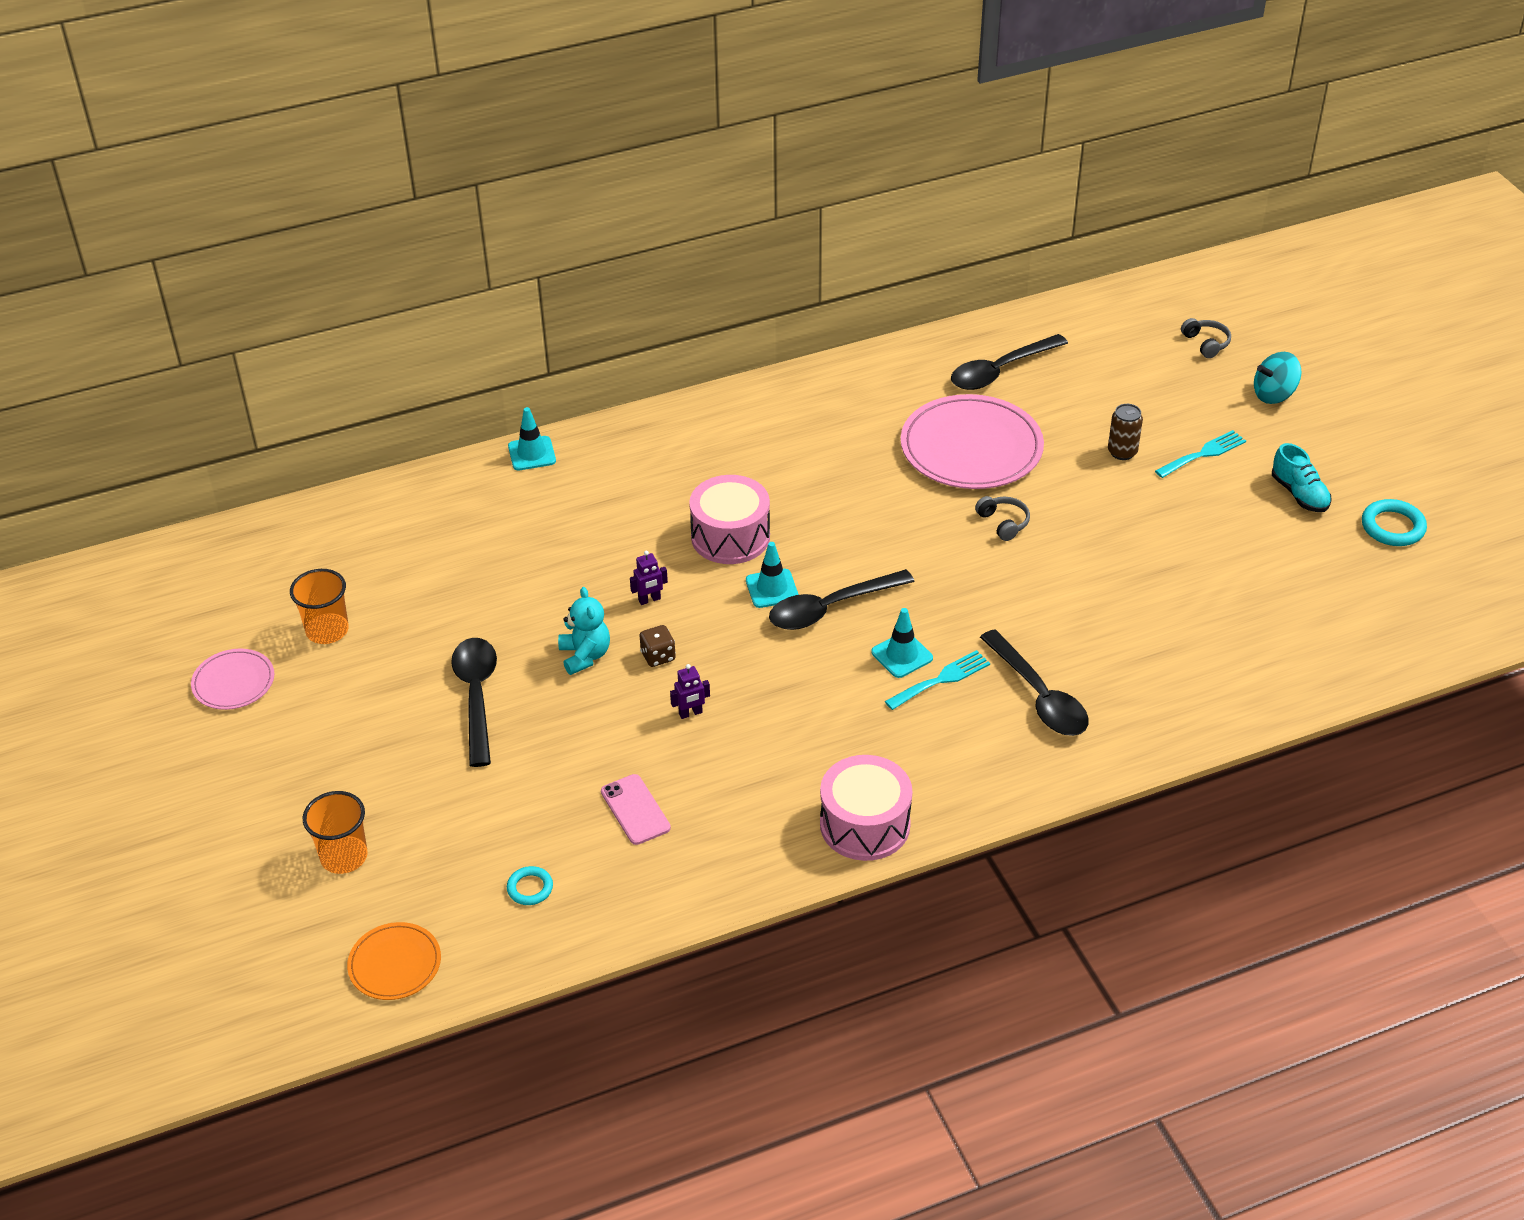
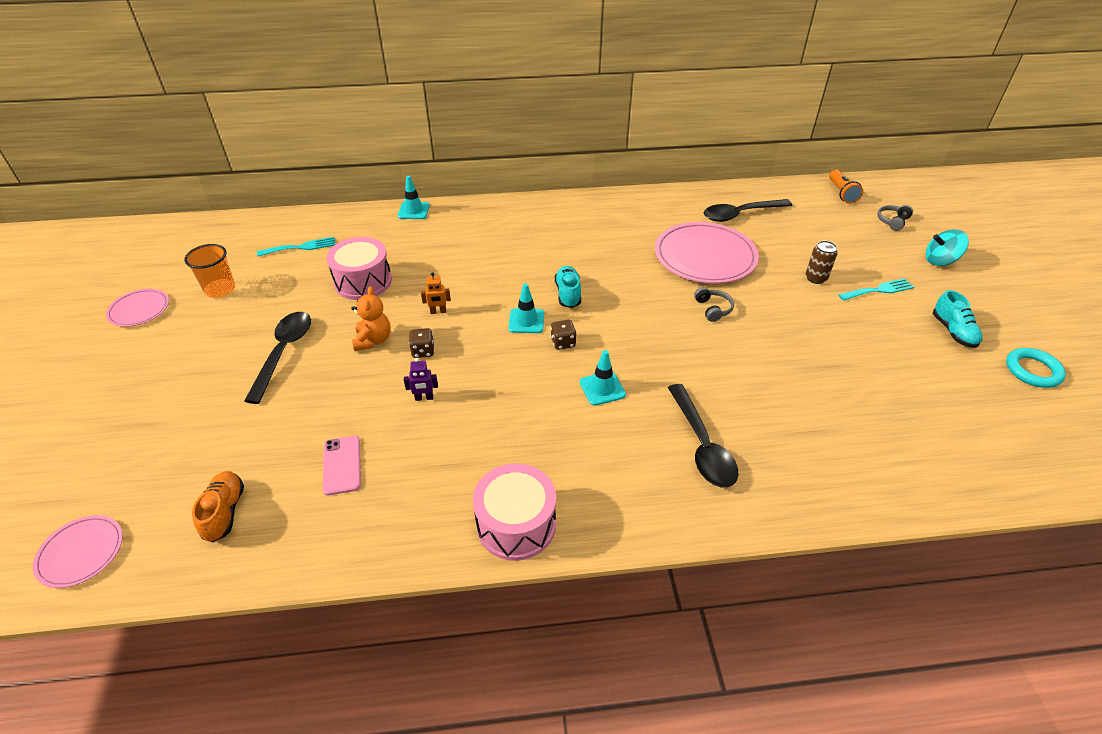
camera: 15 degrees right, 0 degrees up
orange cup [303,791,368,874] -> none
orange plate [347,922,441,1000] -> pink plate [33,515,123,588]
turquoise ring [507,866,553,905] -> orange shoe [192,471,244,542]
turquoise teddy bear [558,587,610,675] -> orange teddy bear [352,287,391,351]
purple robot [630,551,668,605] -> orange robot [421,272,451,314]
pink drum [689,475,770,564] -> pink drum moved to [326,237,392,300]
black spoon [769,569,915,630] -> brown dice [551,320,577,350]
turquoise fork [885,650,990,710] -> turquoise fork moved to [257,237,335,256]
grey headphones [1181,318,1231,358] -> grey headphones turned 135 degrees counterclockwise [877,205,913,231]
none -> turquoise shoe [555,266,581,308]
none -> orange flashlight [829,170,863,204]

